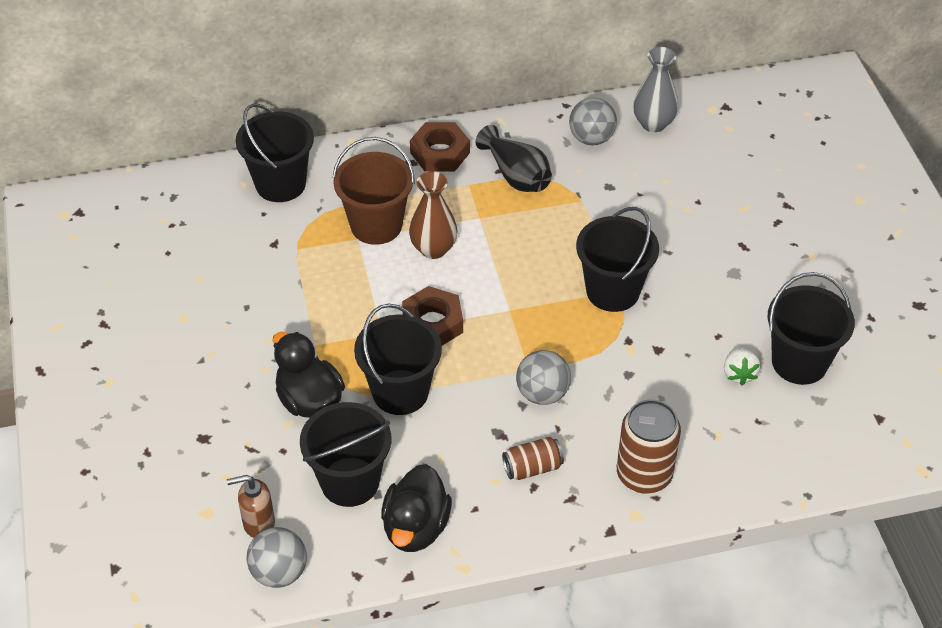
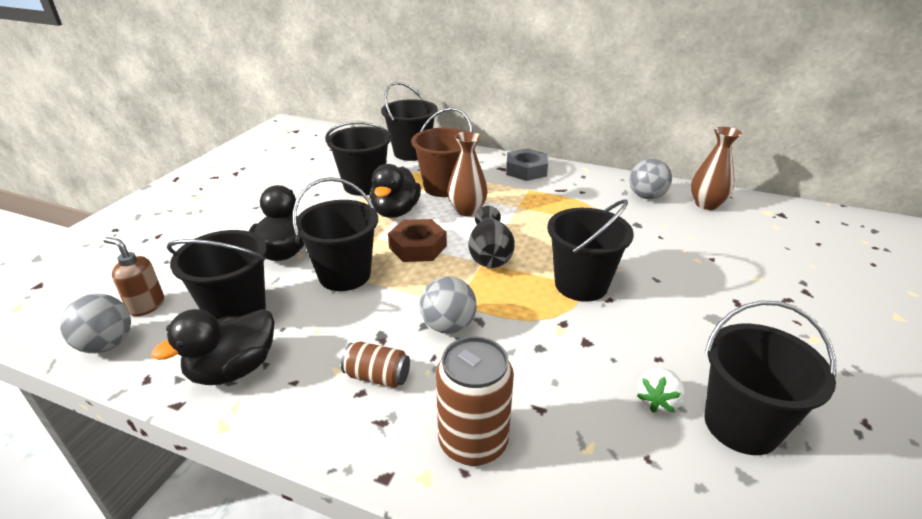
camera: 35 degrees right, 15 degrees down
brown nut [410,122,470,172] -> grey nut [506,148,548,181]
black vase [475,125,552,192] -> black vase moved to [468,206,515,268]
grey vase [633,47,678,132] -> brown vase [691,127,742,210]
none -> black bucket [325,121,392,196]
none -> black duck [369,164,421,218]

